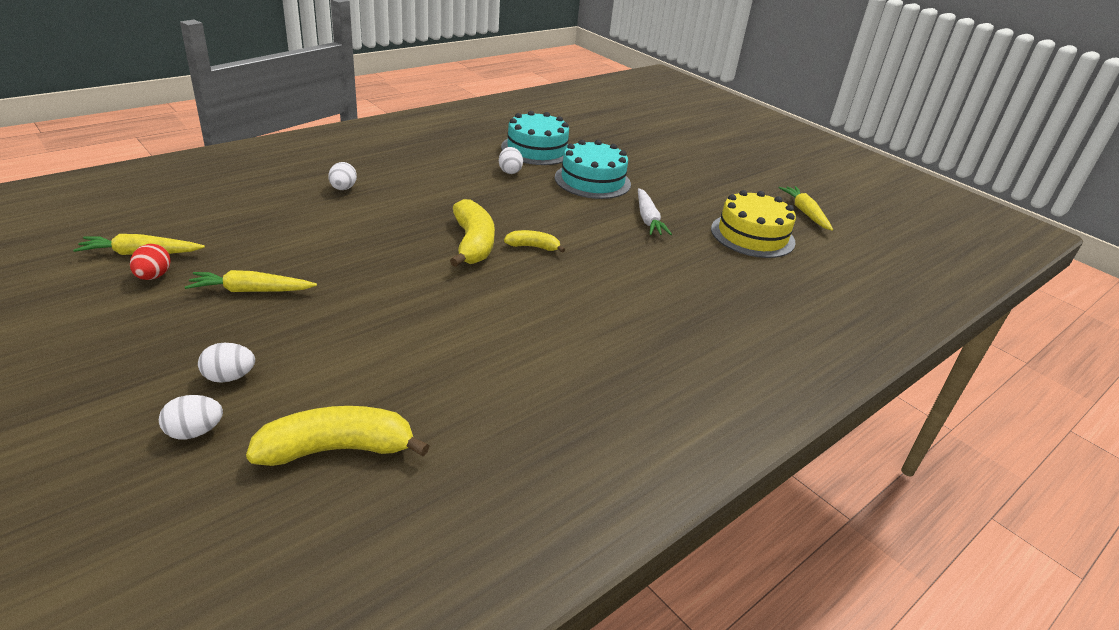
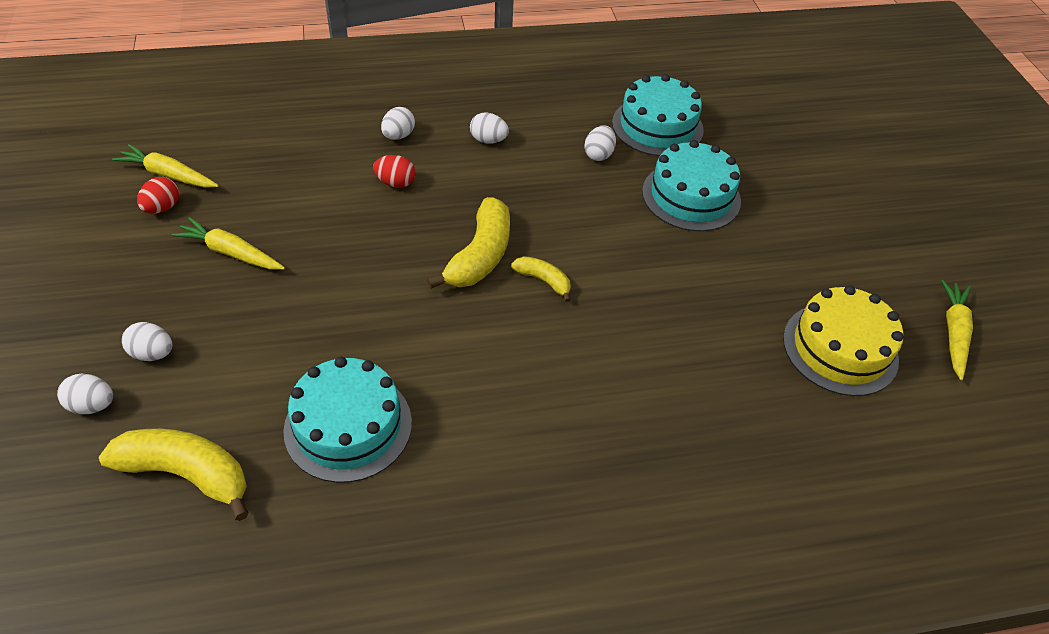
camera: 30 degrees right, 15 degrees up
white carrot [638,188,672,235] -> none
none -> turquoise cake [283,357,412,483]
none -> red egg [373,155,416,188]
none -> white egg [470,112,509,144]

